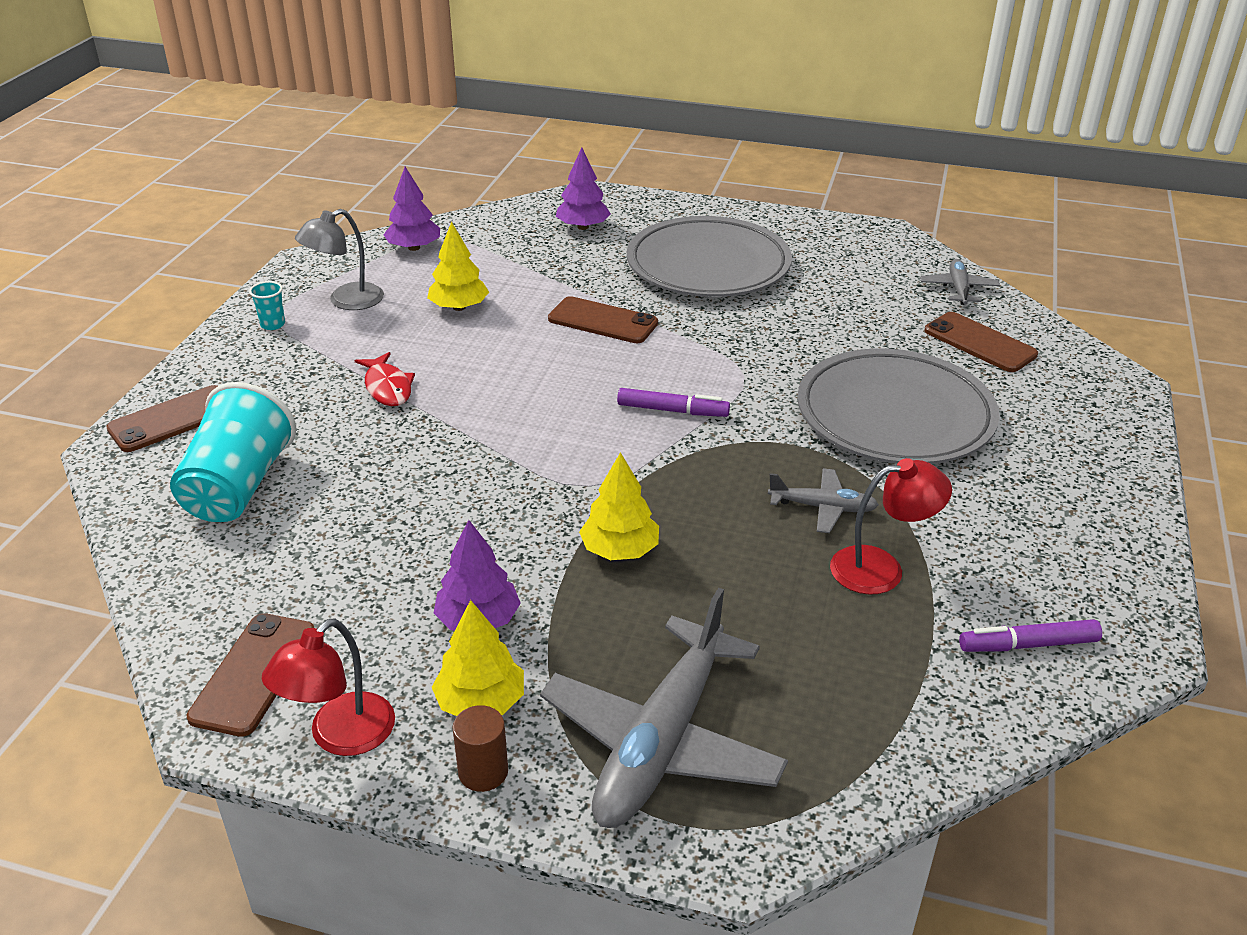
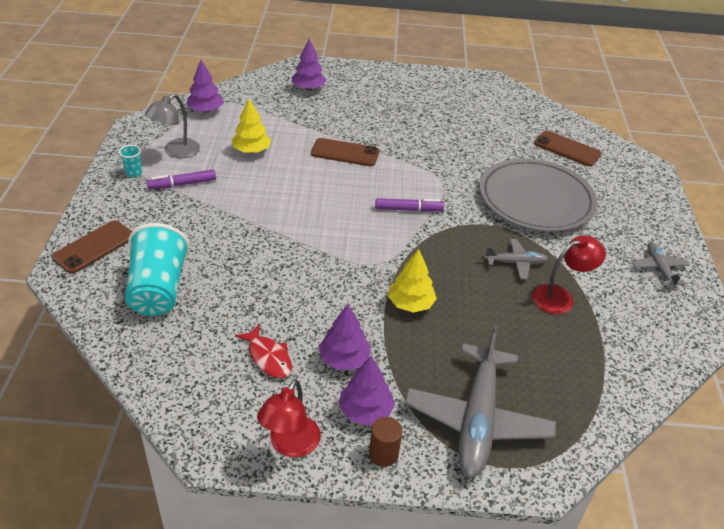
camera: 15 degrees left, 5 degrees up
brown phone [187,613,314,737] -> none
red fish [355,352,415,406] -> red fish moved to [235,324,292,378]
yellow tree [432,600,524,716] -> purple tree [339,356,395,425]
grey plate [627,216,792,297] -> none
grey plane [920,259,1000,305] -> grey plane moved to [632,242,690,288]
purple marker [959,619,1102,652] -> purple marker moved to [147,170,216,189]

